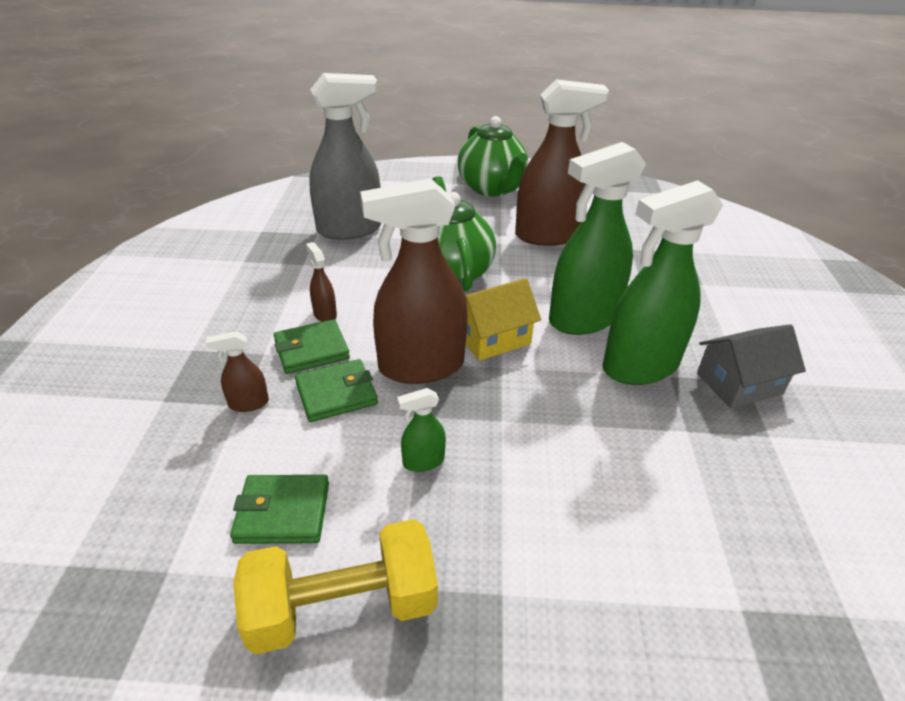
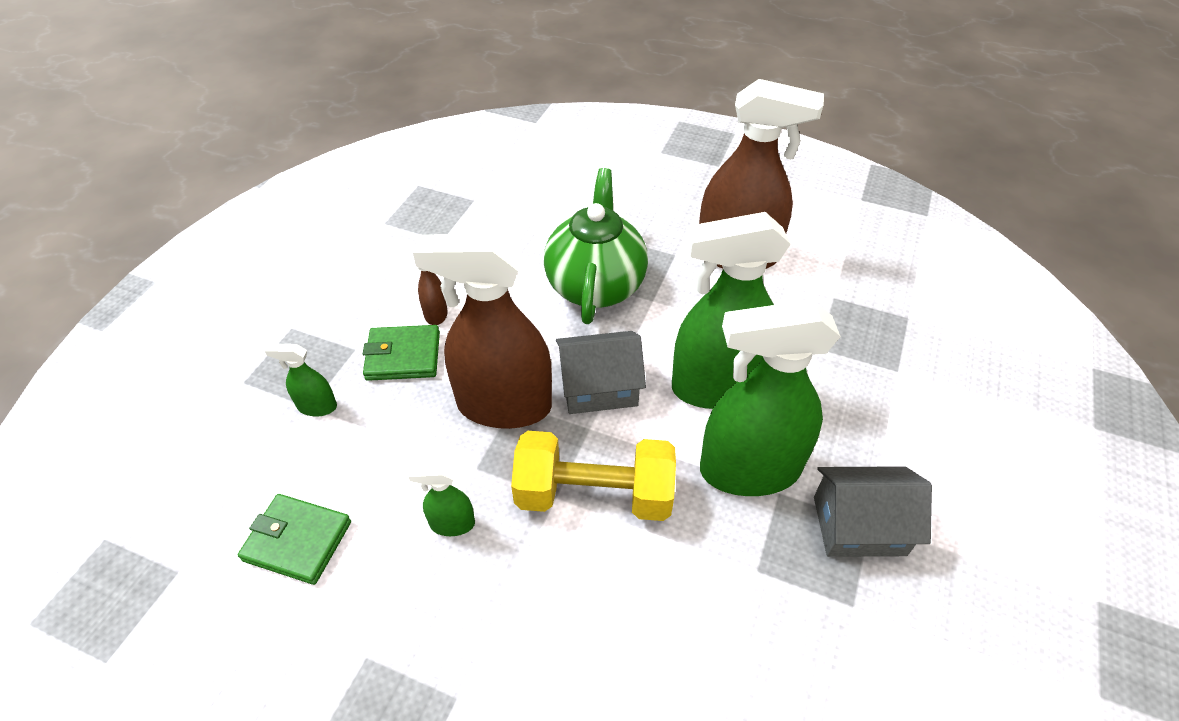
camera: 20 degrees right, 10 degrees up
brown spray bottle [206,331,269,412] -> green spray bottle [265,344,337,416]
yellow dumbbell [233,519,438,654] -> yellow dumbbell moved to [511,431,676,521]
green wallet [295,359,378,422] -> none
grey spray bottle [309,73,381,240] -> none
green teapot [458,116,528,197] -> none
yellow house [465,278,541,361] -> grey house [556,331,646,414]

